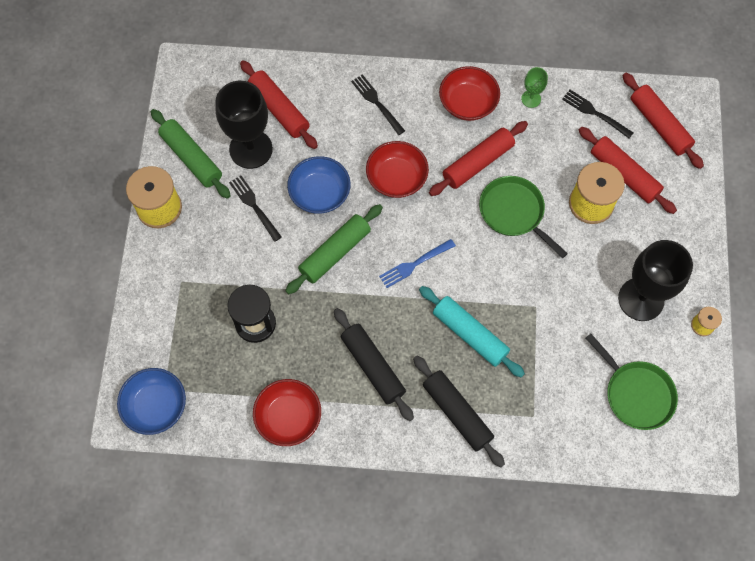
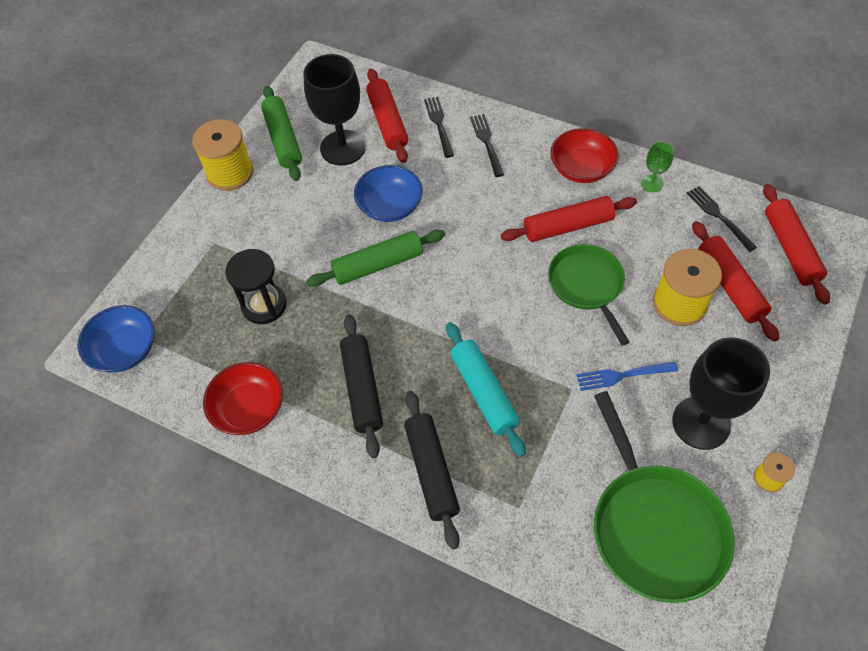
camera: 25 degrees right, 10 degrees down
black fork [229,176,282,242] -> black fork moved to [424,97,454,158]
red bowl [366,141,429,198] -> none
blue fork [379,239,456,288] -> blue fork moved to [576,362,678,391]
green pan [586,333,678,430] -> green pan [594,391,735,603], size x1.51

